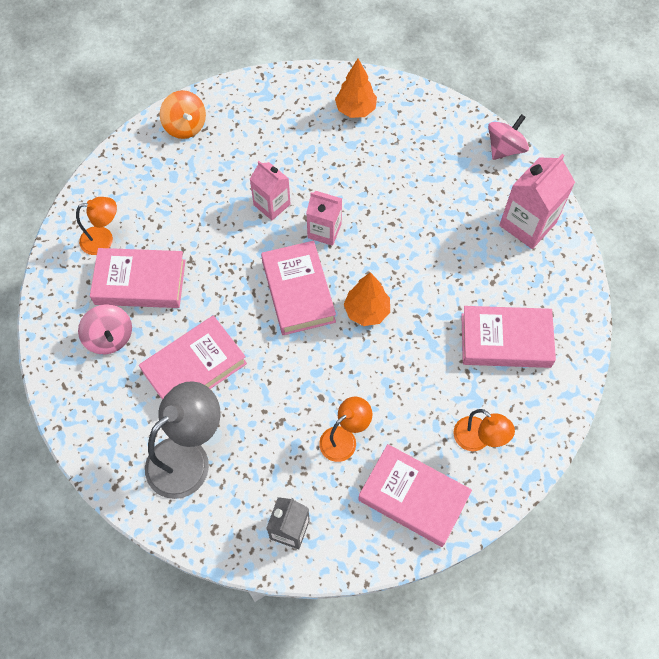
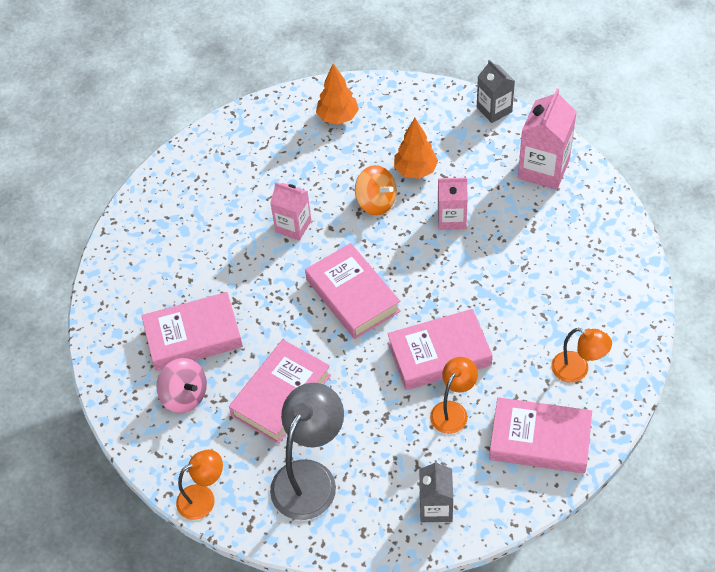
camera: 15 degrees left, 10 degrees down
orange lamp [76,197,117,255] -> orange lamp moved to [176,450,223,520]
orange spinning top [160,90,206,139] -> orange spinning top moved to [355,165,397,215]
pink carton [306,191,342,246] -> pink carton moved to [438,178,468,230]
orange tree [344,272,390,326] -> orange tree moved to [394,118,438,179]
pink book [461,306,556,368] -> pink book moved to [387,309,492,390]
pink spinning top [488,114,529,160] -> grey carton [477,59,515,123]

